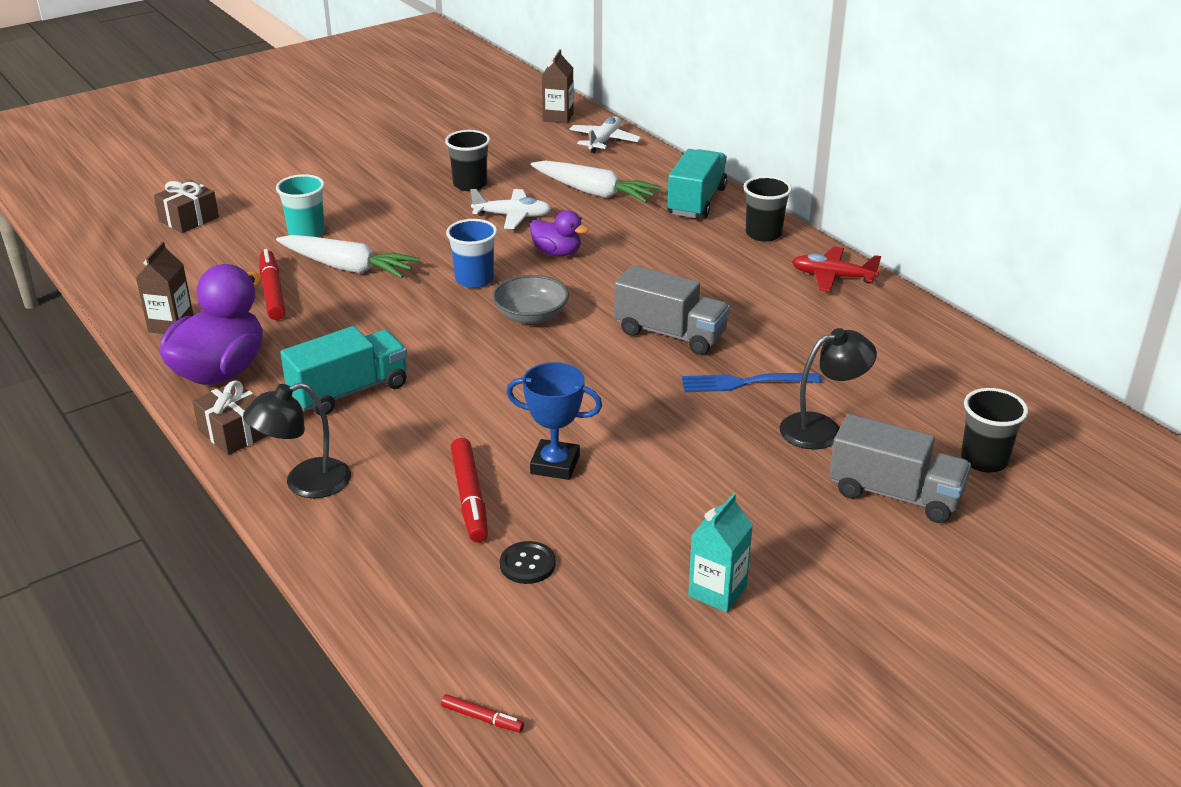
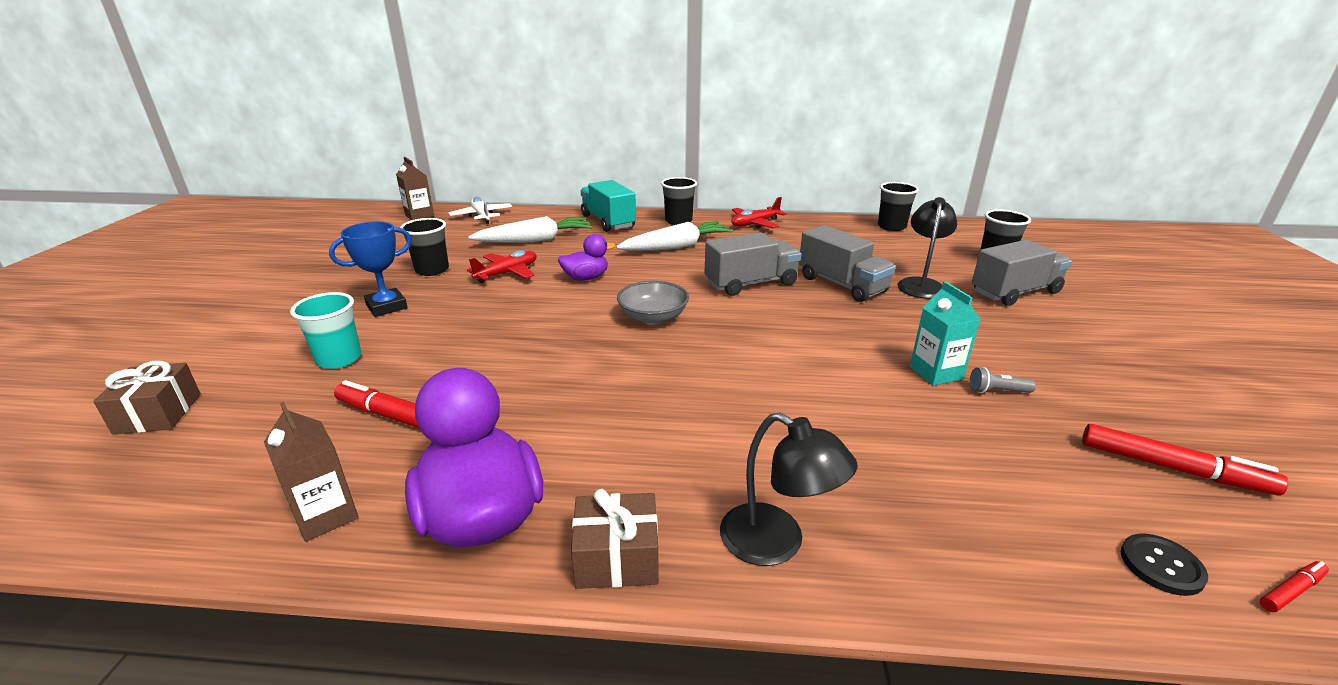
camera: 50 degrees left, 5 degrees down
black lamp [243,383,351,498] -> black lamp turned 60 degrees counterclockwise [720,413,858,566]
white carrot [276,235,420,278] -> white carrot moved to [616,221,733,251]
turquoise truck [280,326,407,415] -> none
blue cup [446,219,497,288] -> none
red marker [451,438,488,542] -> red marker moved to [1082,424,1289,496]
white plane [470,189,551,229] -> red plane [467,250,537,283]
black button [500,541,556,584] -> black button moved to [1121,534,1208,596]
blue trophy [506,362,602,480] -> blue trophy moved to [329,222,412,317]
blue fork [682,373,821,392] -> grey truck [799,225,896,302]
turquoise carton [688,493,753,612] -> turquoise carton moved to [910,281,981,386]
none -> black cup [878,182,919,231]
none -> grey flashlight [970,367,1036,393]

